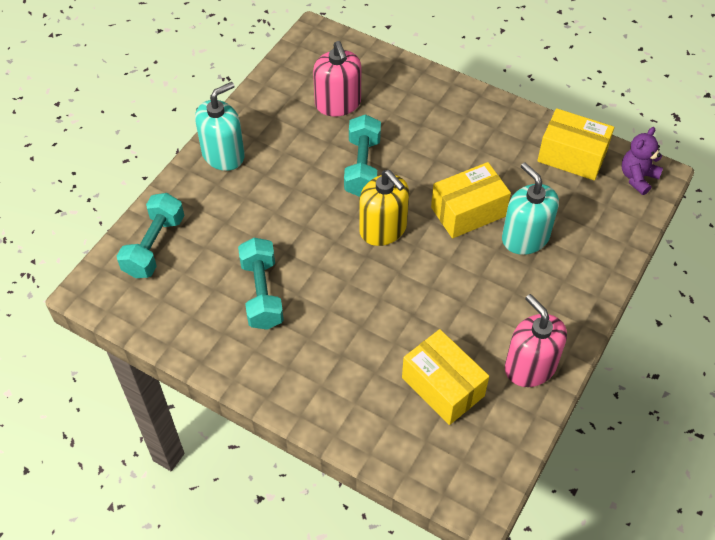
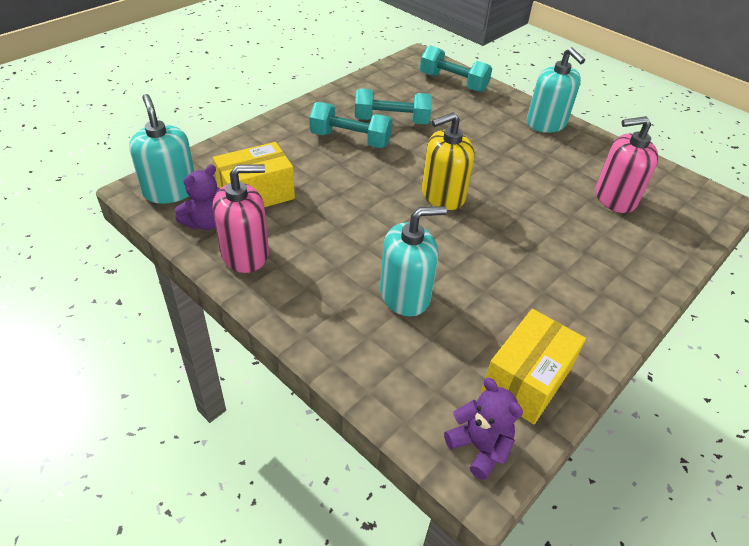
camera: 100 degrees right, 10 degrees down
turquoise dumbbell [344,114,381,197] -> turquoise dumbbell moved to [309,102,393,148]
yellow box [431,162,511,238] -> none
none -> turquoise soap dispenser [129,94,194,204]
none -> purple teddy bear [175,165,220,230]

